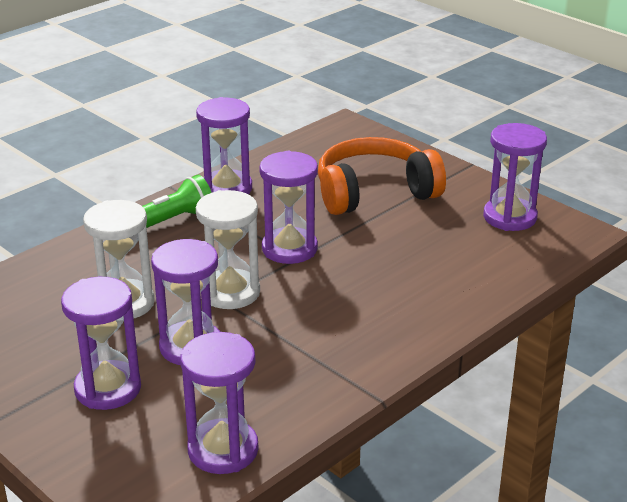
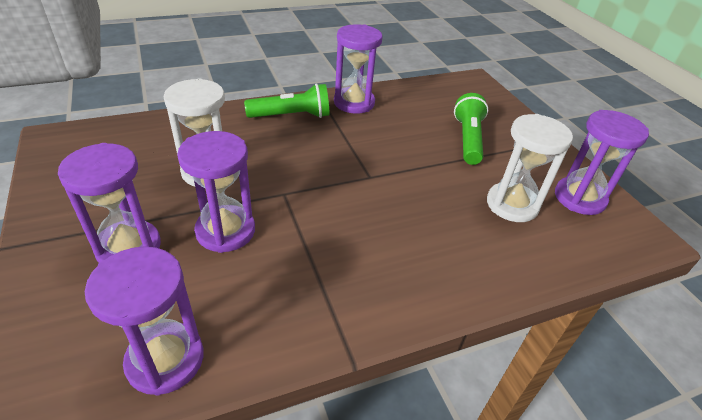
camera: 20 degrees right, 10 degrees up
white hourglass [196,190,260,309] -> white hourglass moved to [487,114,573,222]
purple hourglass [259,151,318,264] -> none
orange headphones [318,137,446,215] -> green flashlight [454,93,488,165]

